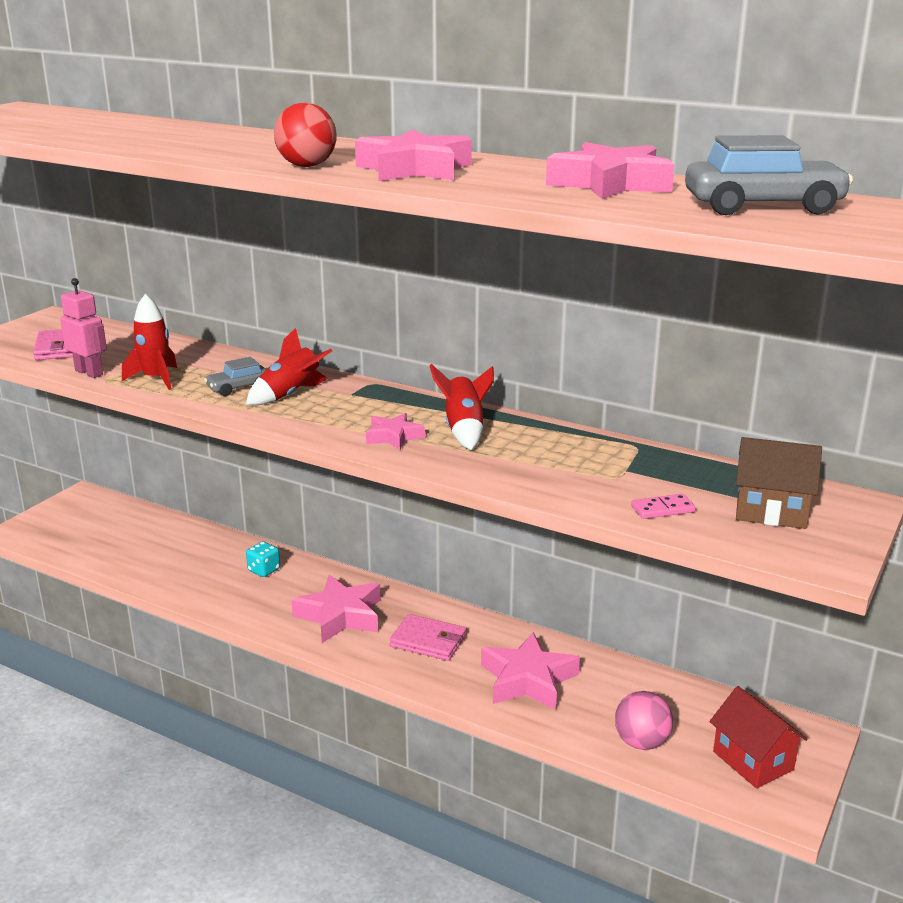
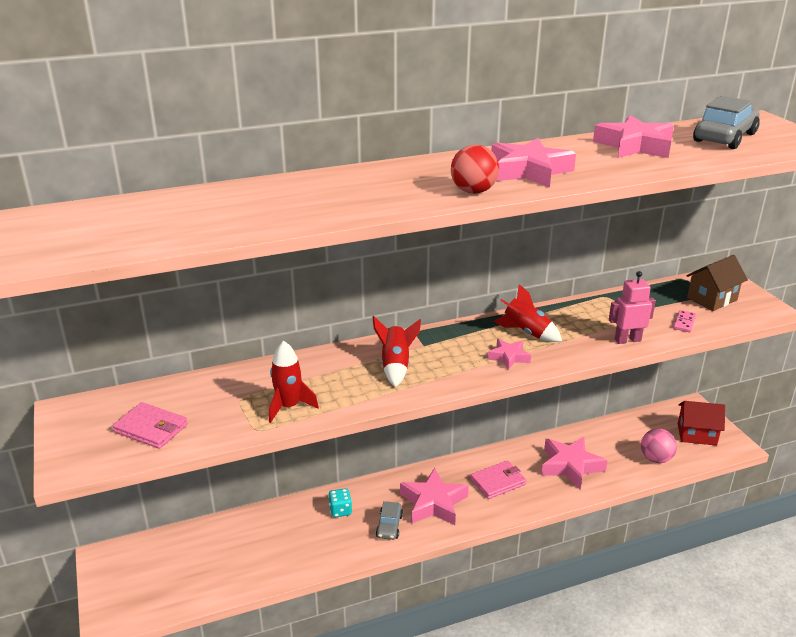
camera: 50 degrees left, 5 degrees up
pink robot [60,278,107,378] -> pink robot moved to [609,271,656,344]
grey car [204,357,266,396] -> grey car moved to [376,501,403,540]

